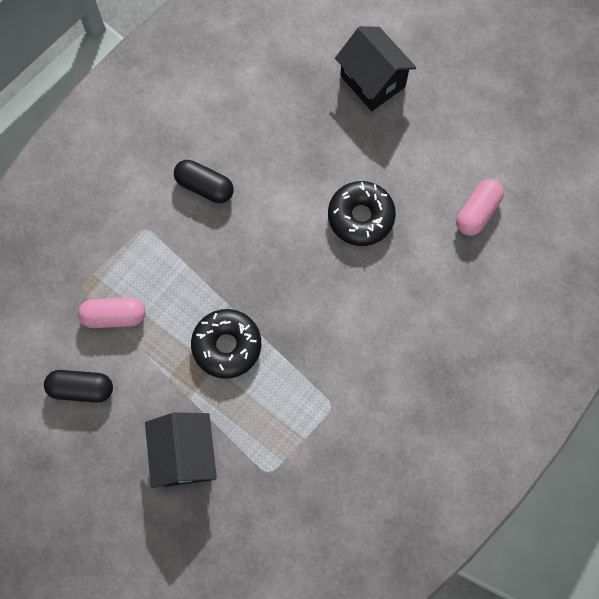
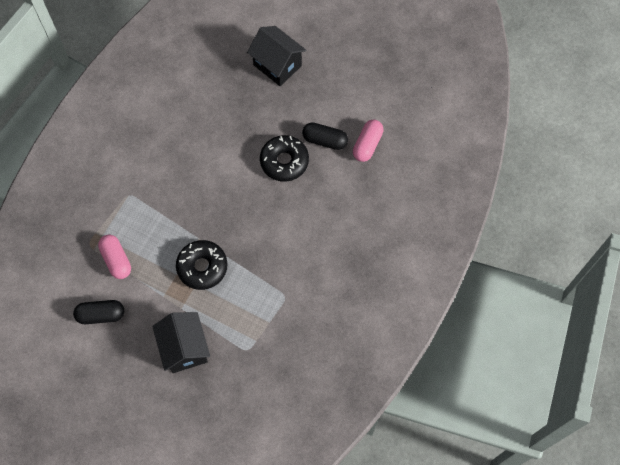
camera: 10 degrees left, 5 degrees down
pink capsule [78,297,146,328] -> pink capsule turned 75 degrees clockwise [98,234,131,279]
black capsule [174,160,234,203] -> black capsule moved to [302,122,348,150]

